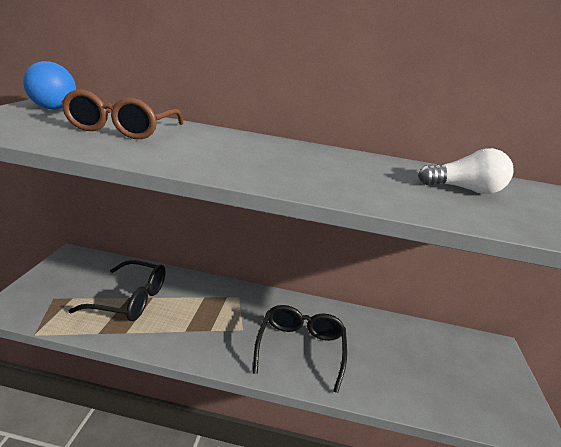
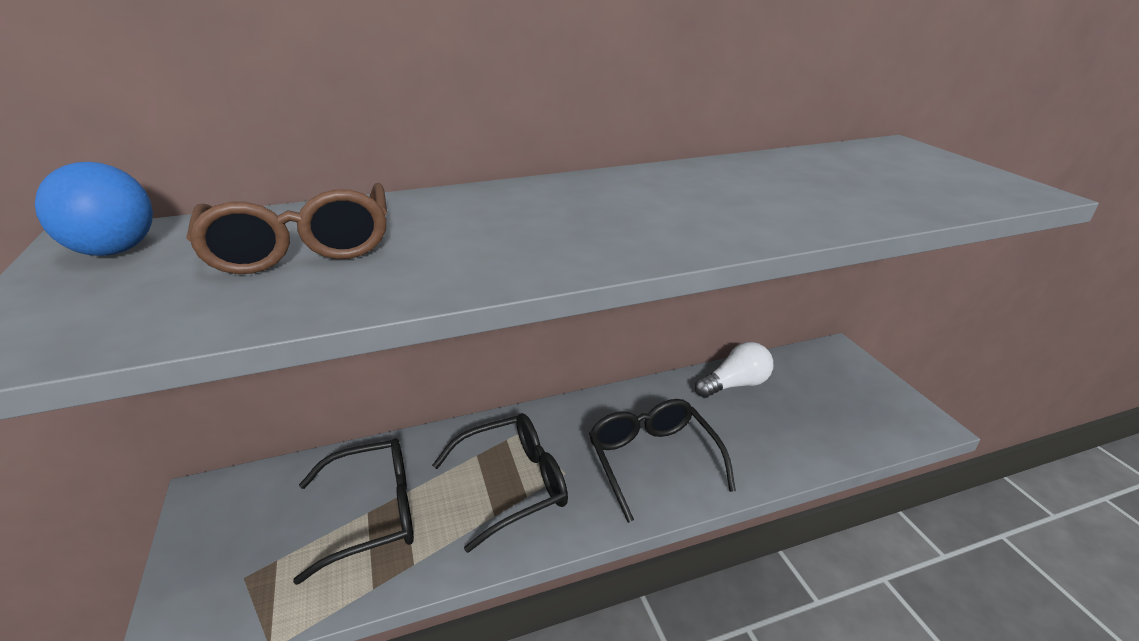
camera: 25 degrees left, 5 degrees up
white light bulb [418,148,513,194] -> white light bulb moved to [695,342,773,398]
none -> black glasses [432,413,568,553]

